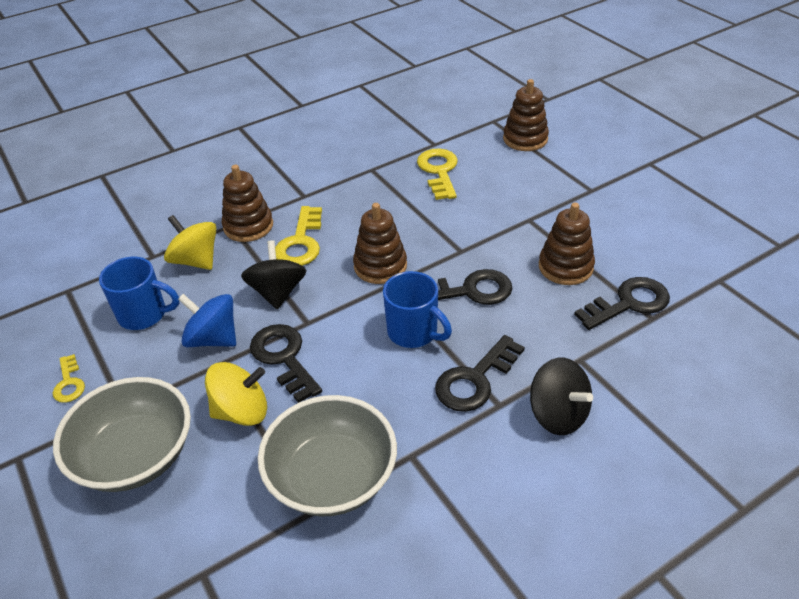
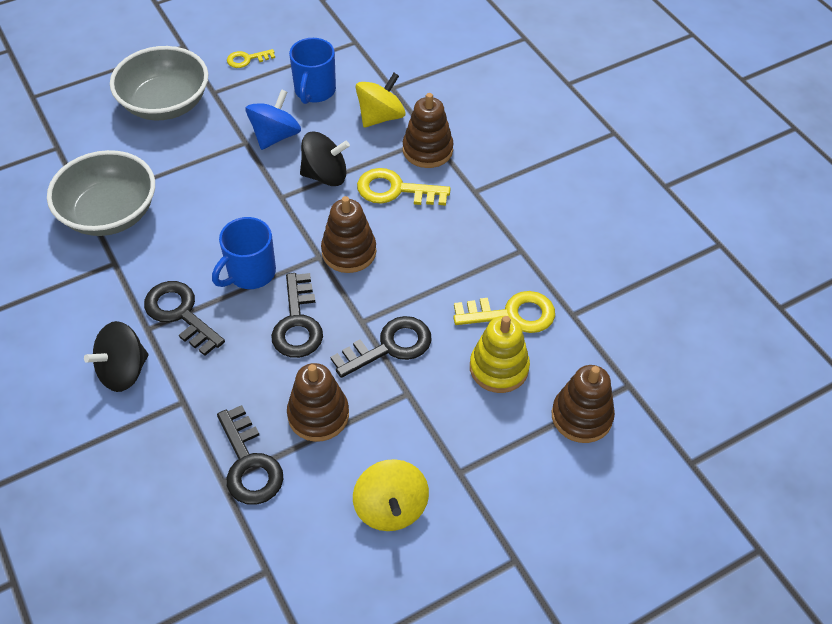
camera: 90 degrees right, 10 degrees up
yellow spinning top [205,362,267,426] -> yellow spinning top moved to [353,459,429,531]
black key [250,324,322,403] -> black key moved to [331,316,432,378]
none -> yellow stacking toy [470,316,530,393]

